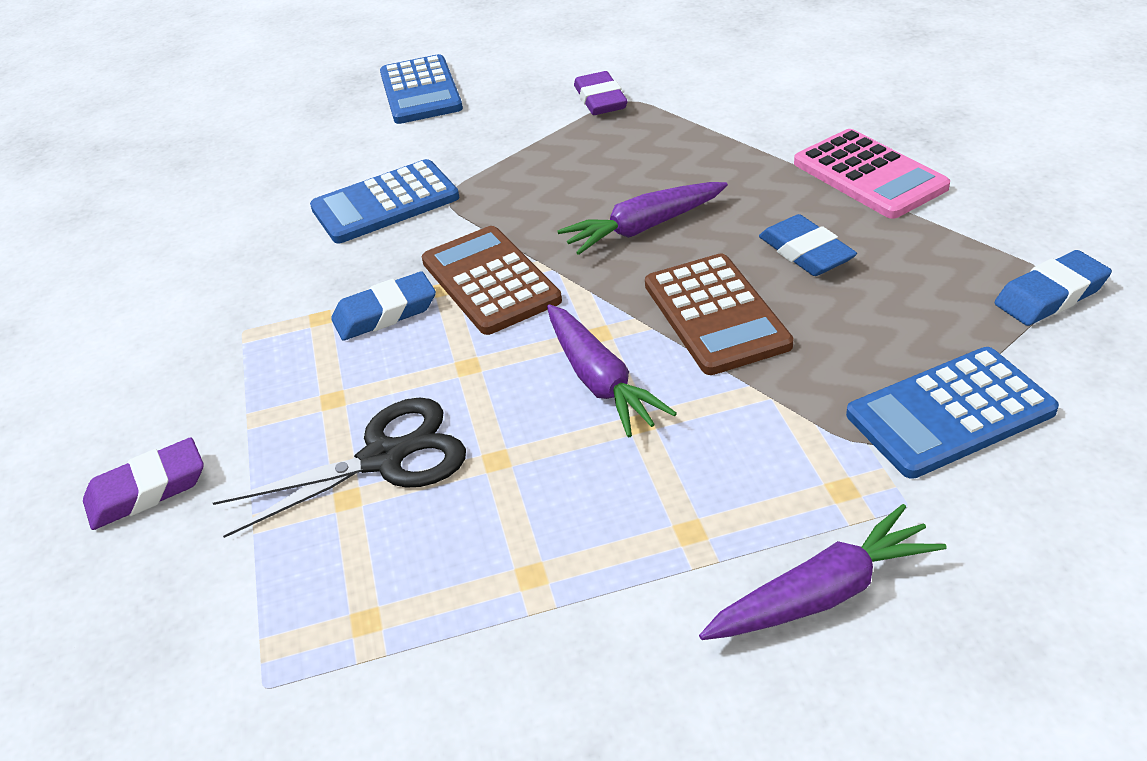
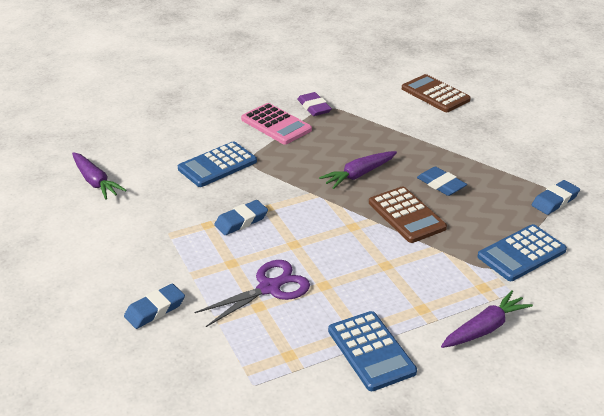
camera: 15 degrees left, 5 degrees down
purple eraser [83,438,204,530] -> blue eraser [124,284,185,329]
black scissors [213,397,466,538] -> purple scissors [194,260,310,327]
blue calculator [380,54,463,124] -> blue calculator moved to [328,311,417,391]
brown calculator [422,226,562,335] -> brown calculator moved to [402,74,471,112]
purple carrot [547,304,677,437] -> purple carrot moved to [72,152,126,200]
pink calculator [794,129,950,219] -> pink calculator moved to [241,103,312,144]

